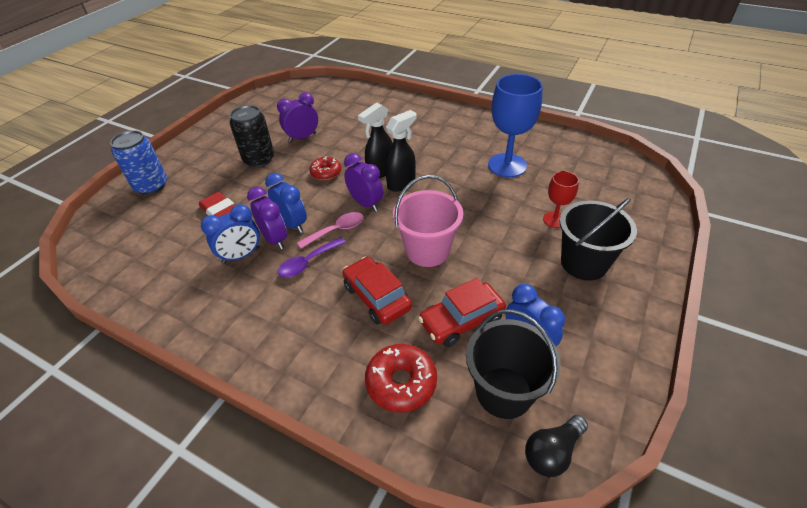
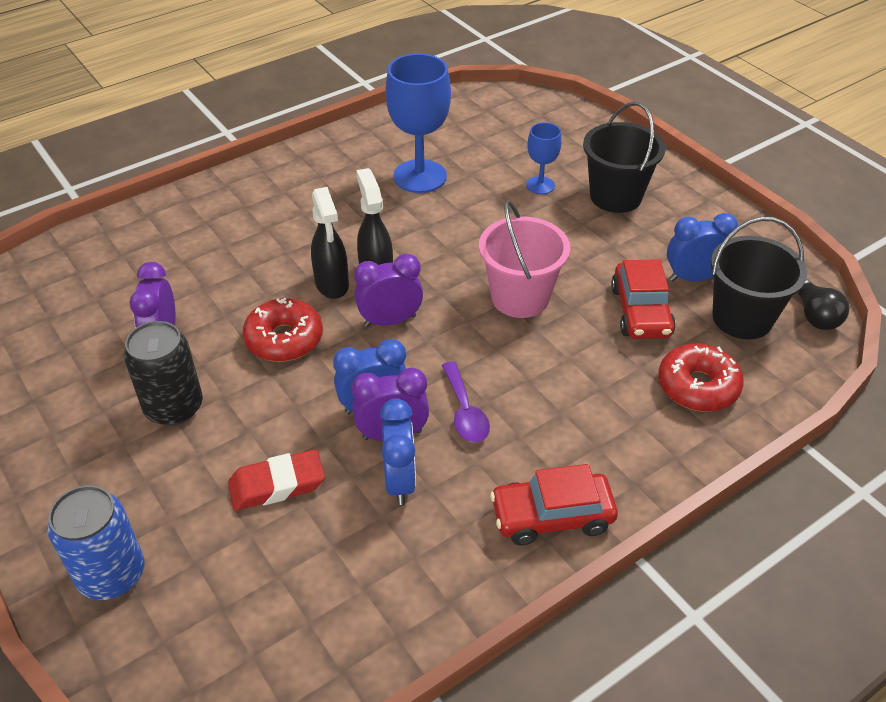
camera: 65 degrees left, 0 degrees up
pink spoon [297,212,364,248] -> none
red donut [309,156,341,180] -> red donut [242,298,323,362], size x1.51
red car [342,257,412,325] -> red car moved to [490,464,618,545]
red goblet [543,171,579,228] -> blue goblet [526,122,562,194]

